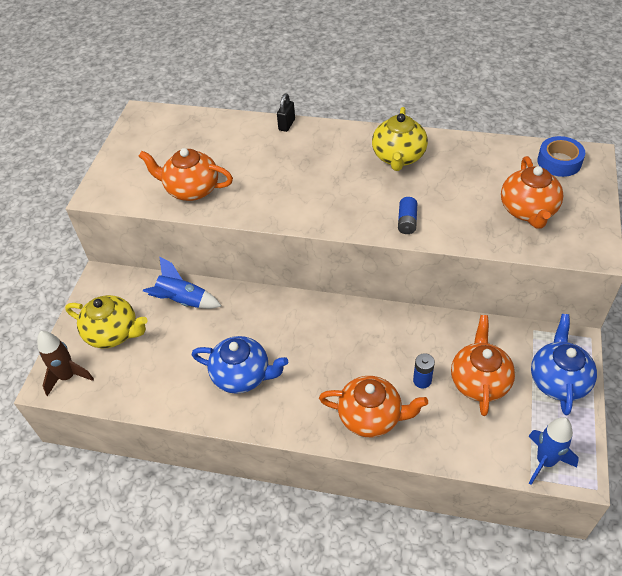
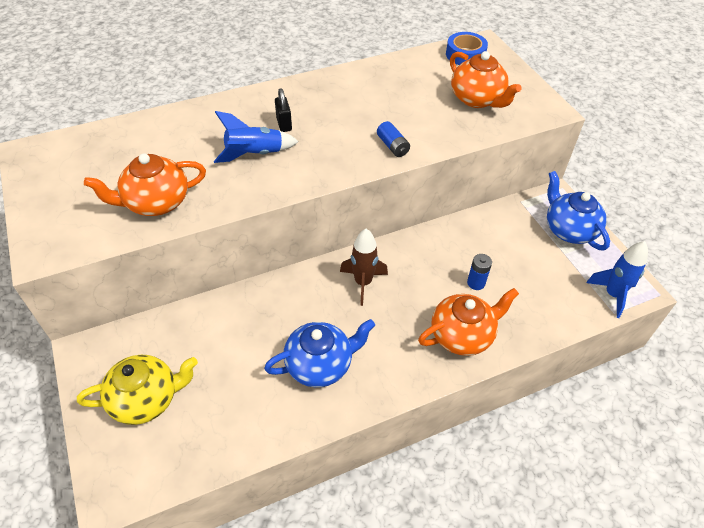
camera: 40 degrees left, 0 degrees up
brown rocket [37,331,94,396] -> brown rocket moved to [340,229,388,306]
blue rocket [143,256,221,309] -> blue rocket moved to [214,111,299,163]
black padlock [277,93,295,132] -> black padlock moved to [275,89,292,132]
yellow teapot [372,107,428,171] -> none
orange teapot [451,315,515,416] -> none

